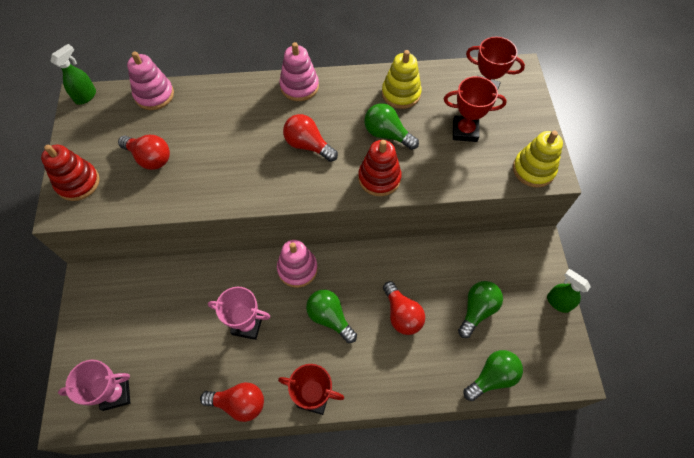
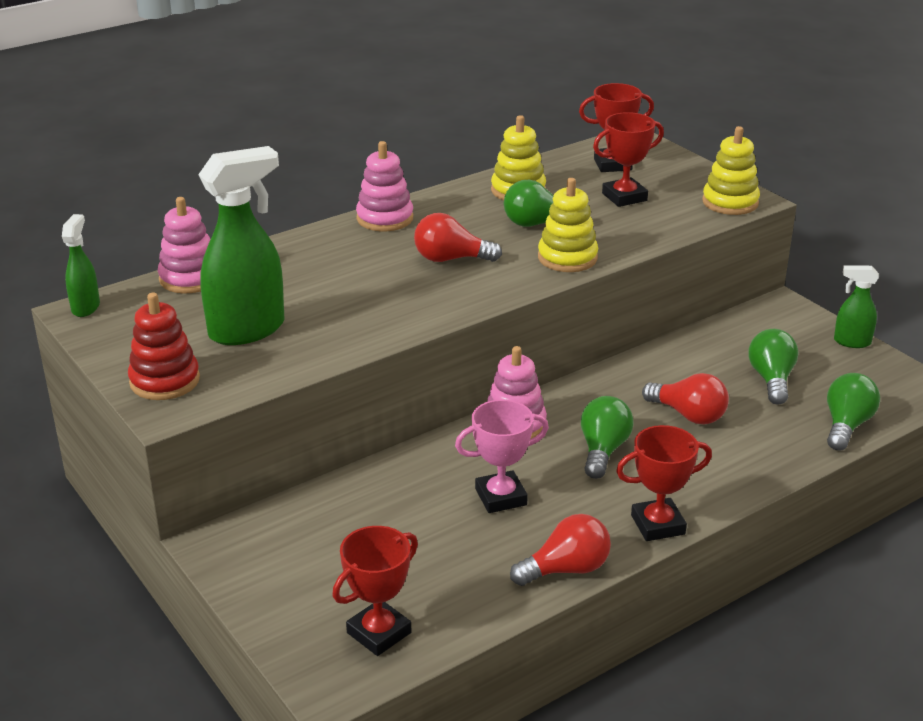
camera: 30 degrees left, 30 degrees down
pink trophy [58,360,130,411] -> red trophy [332,526,418,656]
red light bulb [118,135,170,170] -> green spray bottle [198,146,284,345]
green light bulb [306,290,357,343] -> green light bulb turned 90 degrees clockwise [581,396,634,479]
red stacking toy [358,140,402,196] -> yellow stacking toy [538,178,598,272]

